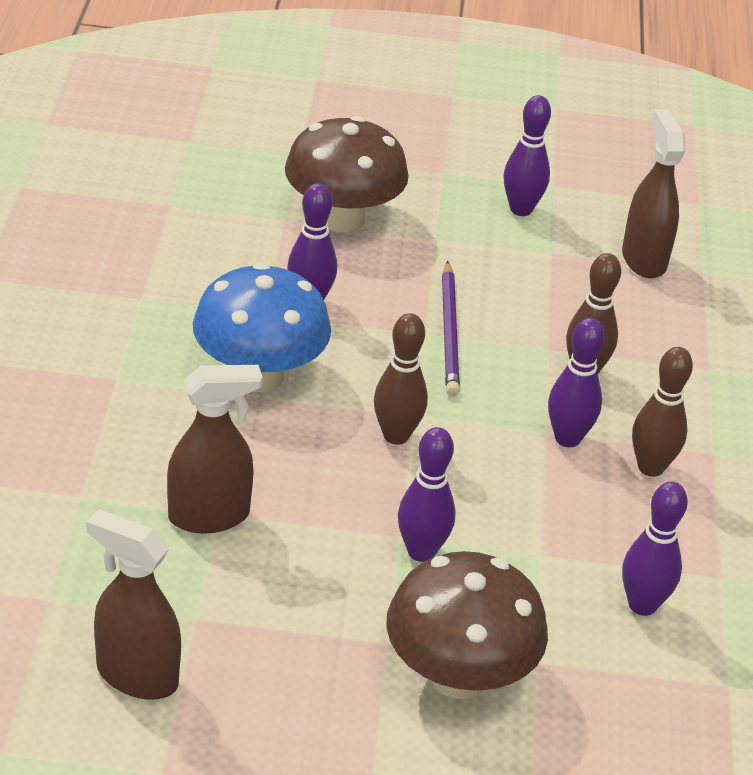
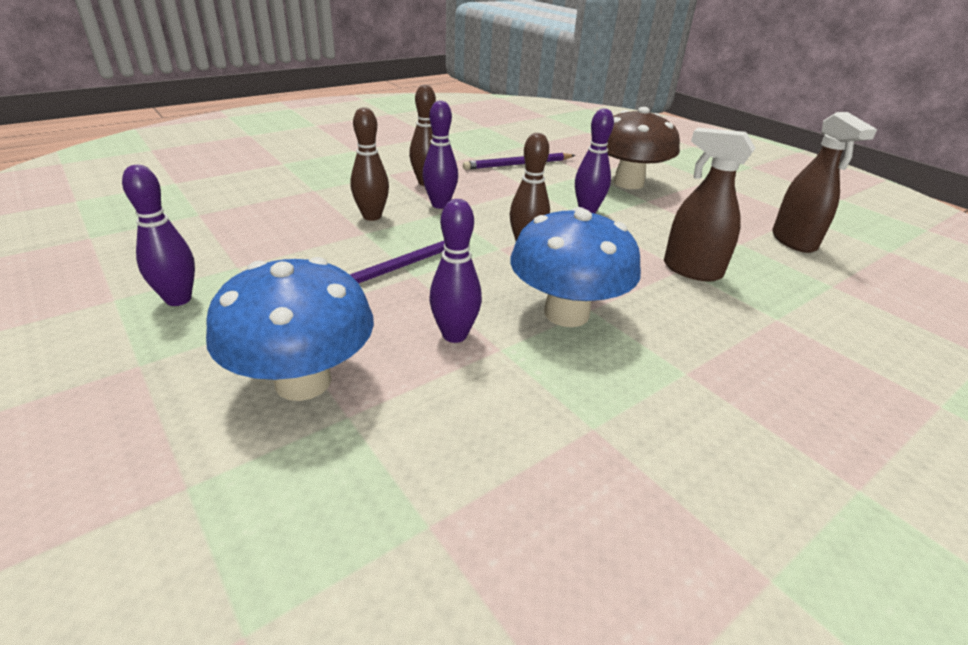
camera: 130 degrees left, 5 degrees down
brown mushroom [285,116,409,232] -> blue mushroom [206,257,374,401]
brown spray bottle [622,109,685,278] -> none
purple bowling pin [622,482,688,616] -> purple pencil [463,153,575,170]

